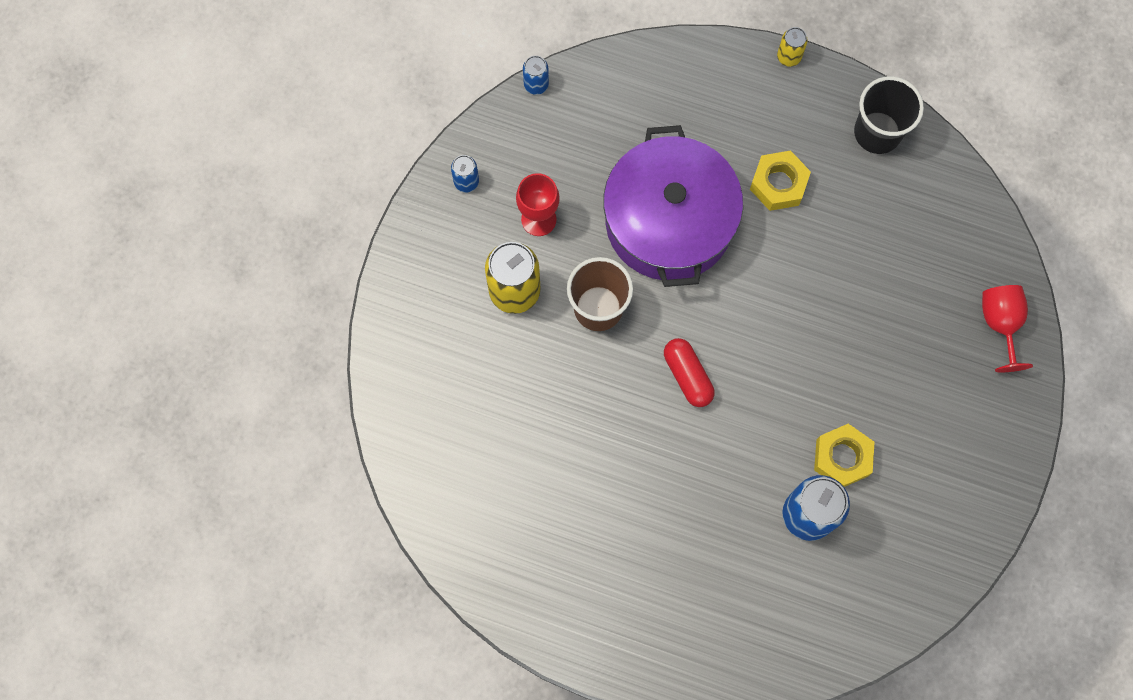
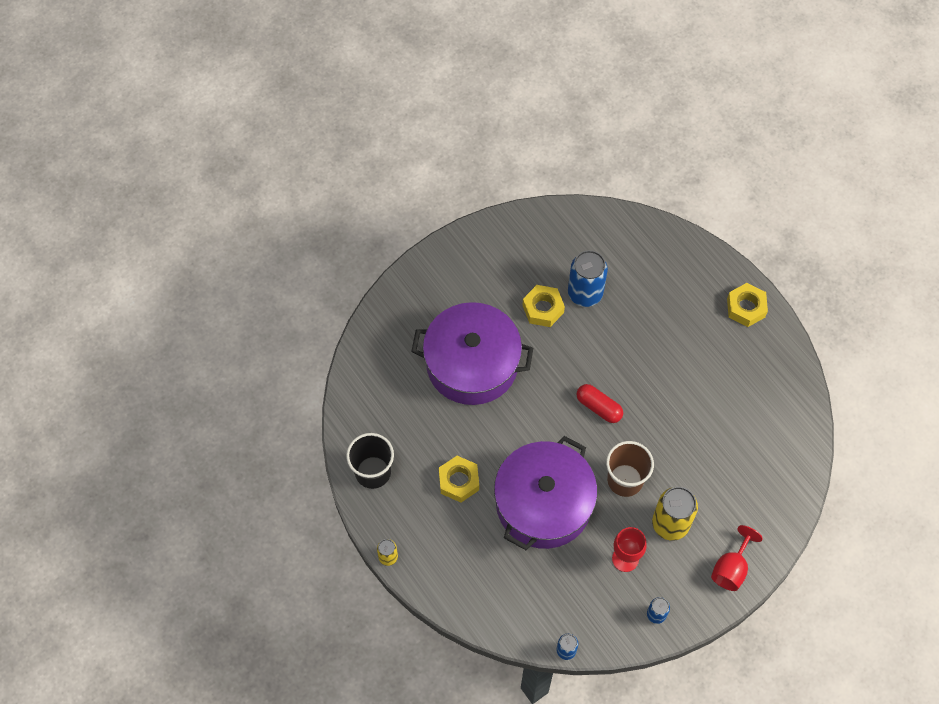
camera: 145 degrees left, 10 degrees down
red capsule [664,338,715,407] -> red capsule turned 60 degrees counterclockwise [576,384,623,423]
red goblet [982,285,1033,372] -> red goblet moved to [711,525,763,591]
none -> purple pot [411,302,533,405]
none -> yellow nut [727,283,768,327]

